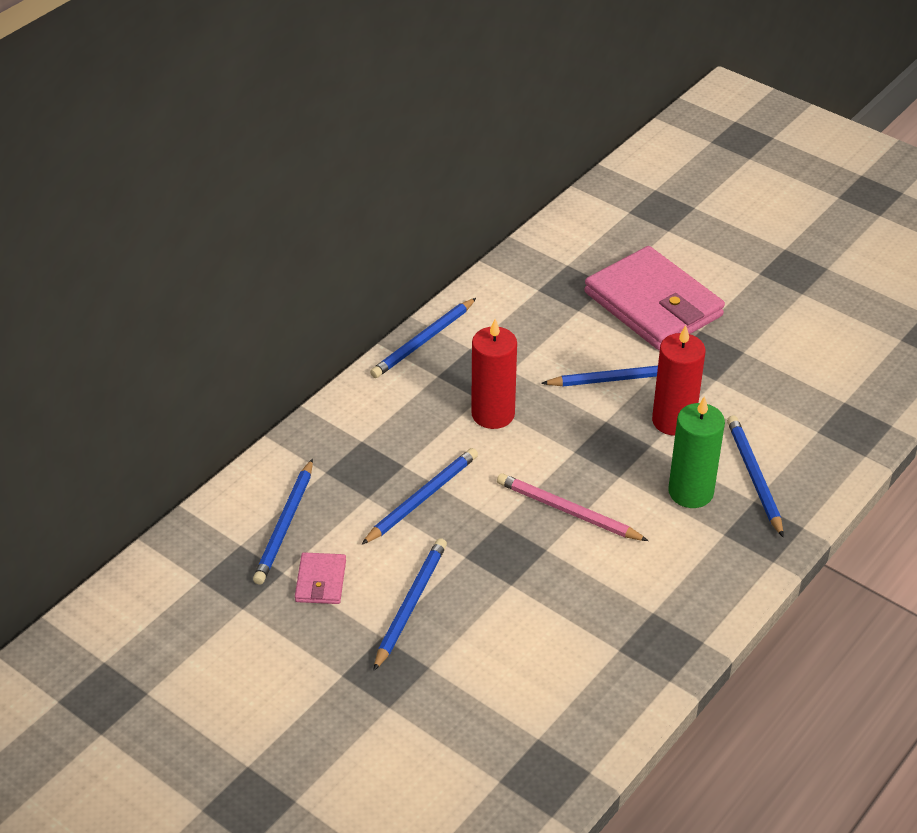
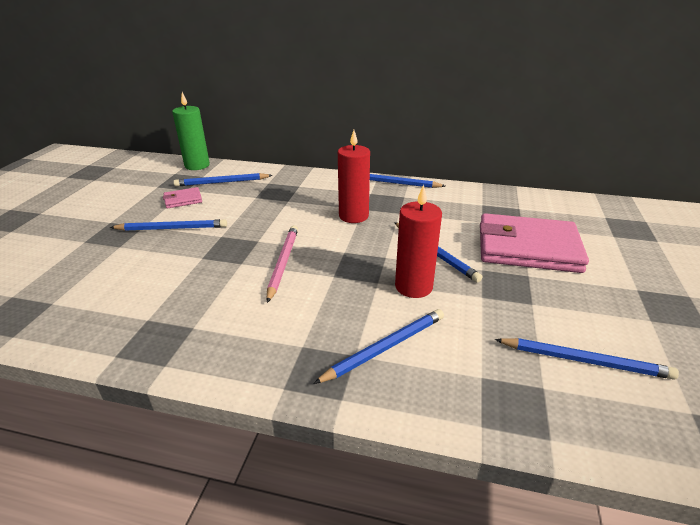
camera: 65 degrees right, 10 degrees down
blue pencil [361,448,478,545] -> blue pencil moved to [495,338,679,380]
pink wallet [584,246,725,350] -> pink wallet turned 75 degrees clockwise [480,213,589,273]
green candle [668,396,725,508] -> green candle moved to [172,92,210,170]

